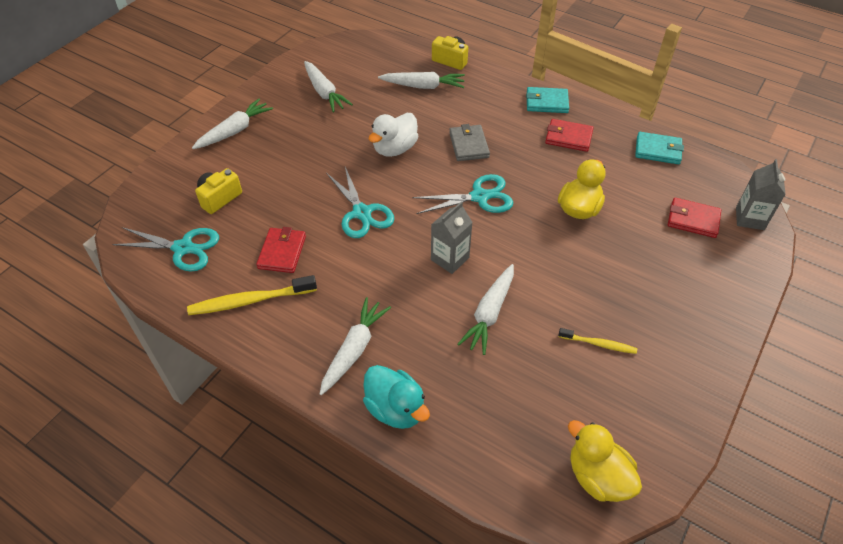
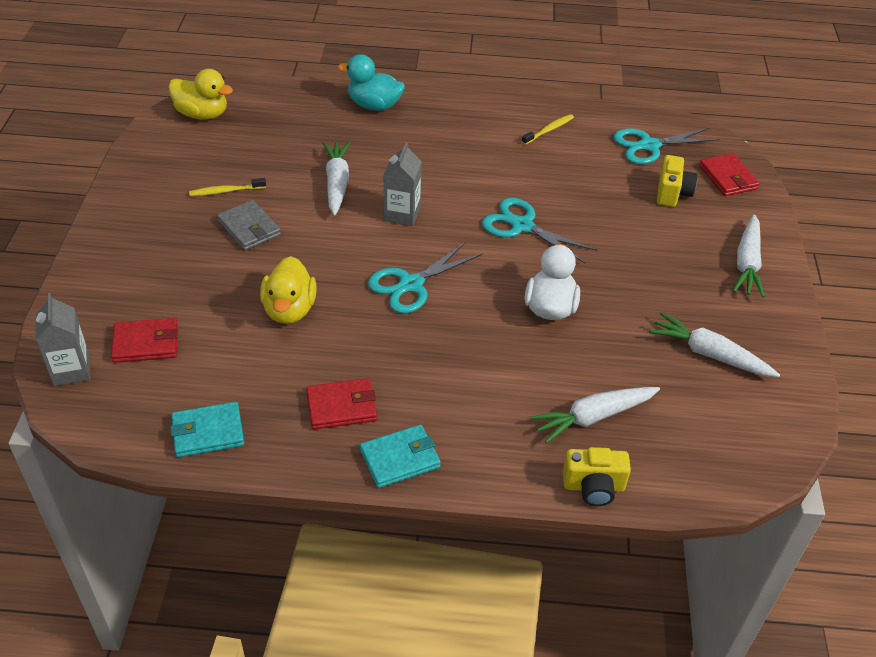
camera: 150 degrees right, 5 degrees down
yellow toothbrush [187,275,317,315] -> yellow toothbrush [522,114,574,145], size x0.58
red wallet [256,227,306,273] -> red wallet moved to [699,153,760,196]
white carrot [320,297,391,395] -> none
grey wallet [449,124,490,161] -> grey wallet moved to [217,200,281,250]

